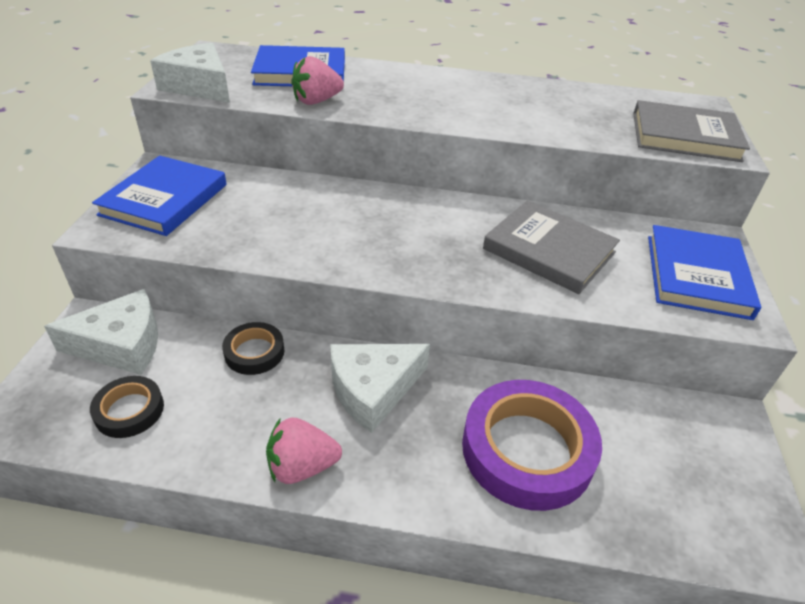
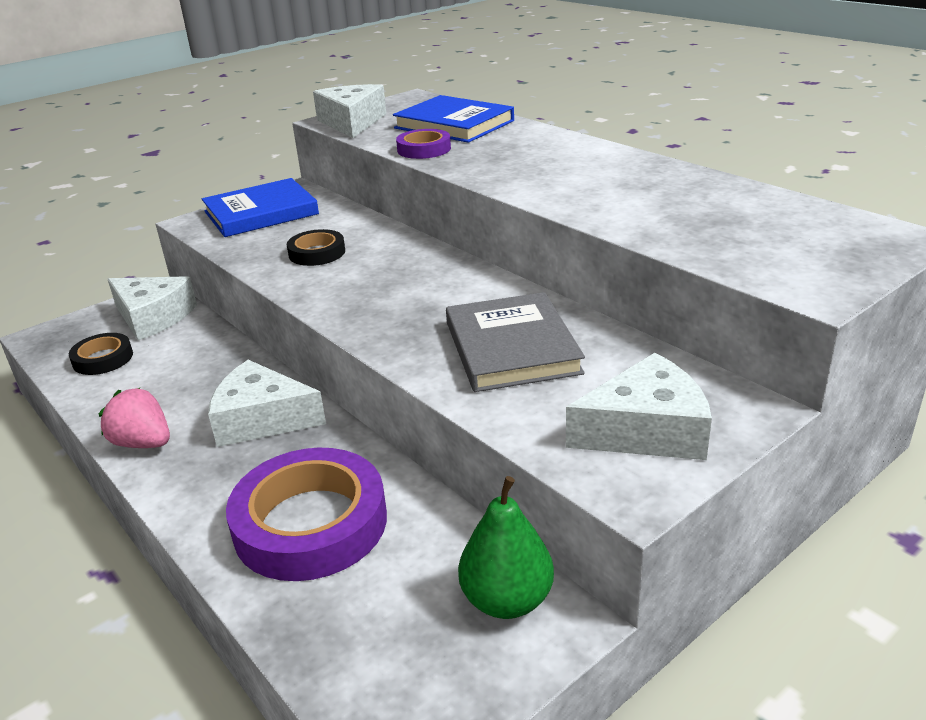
camera: 45 degrees right, 10 degrees down
black tape [222,322,284,375] -> black tape moved to [287,229,345,266]
pink strawberry [291,56,344,105] -> purple tape [396,129,451,159]
grey book [633,100,750,162] -> none
blue book [648,225,761,320] -> white cheese [566,353,712,460]
none -> green pear [458,476,554,619]

